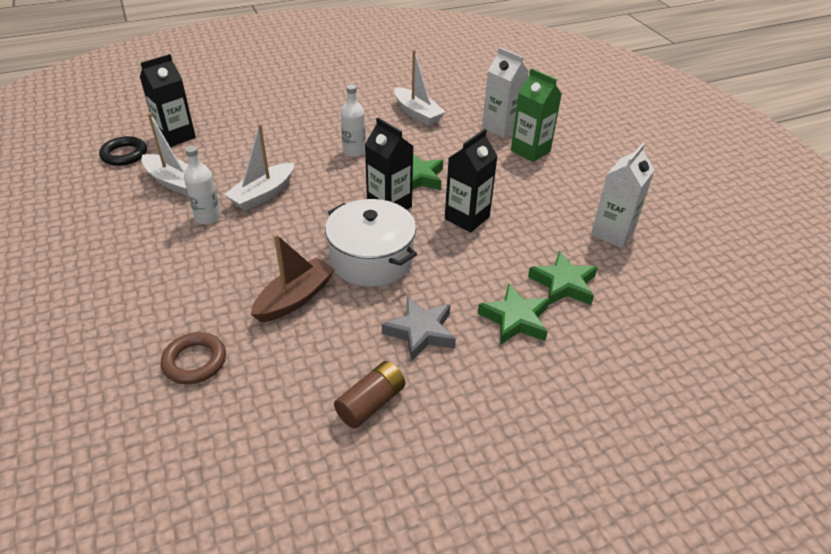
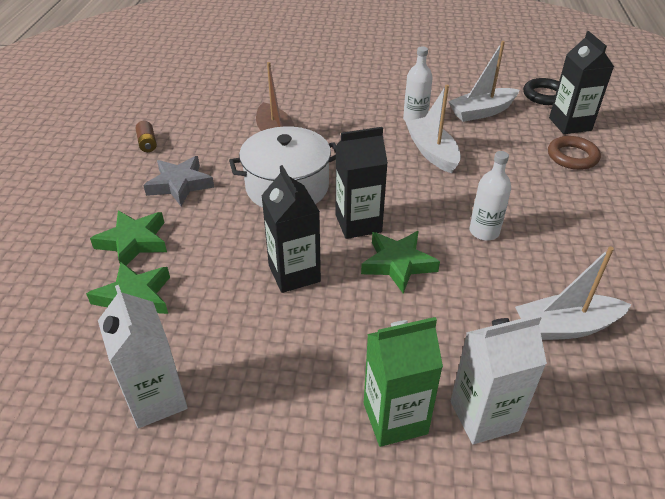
camera: 120 degrees right, 0 degrees up
brown ring [161,332,226,384] -> brown ring moved to [548,136,601,170]
brown battery [334,361,405,429] -> brown battery [136,121,157,152], size x0.67

